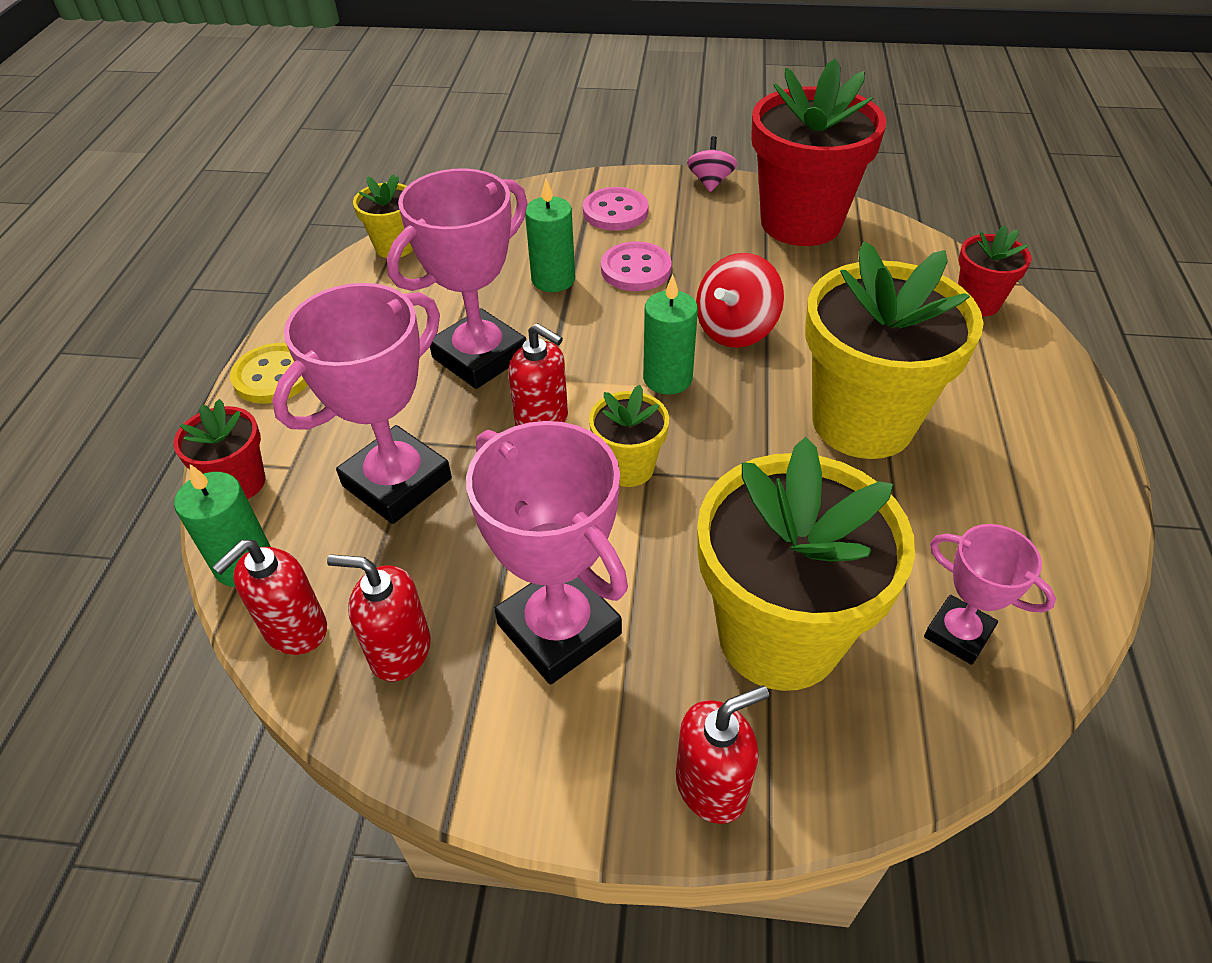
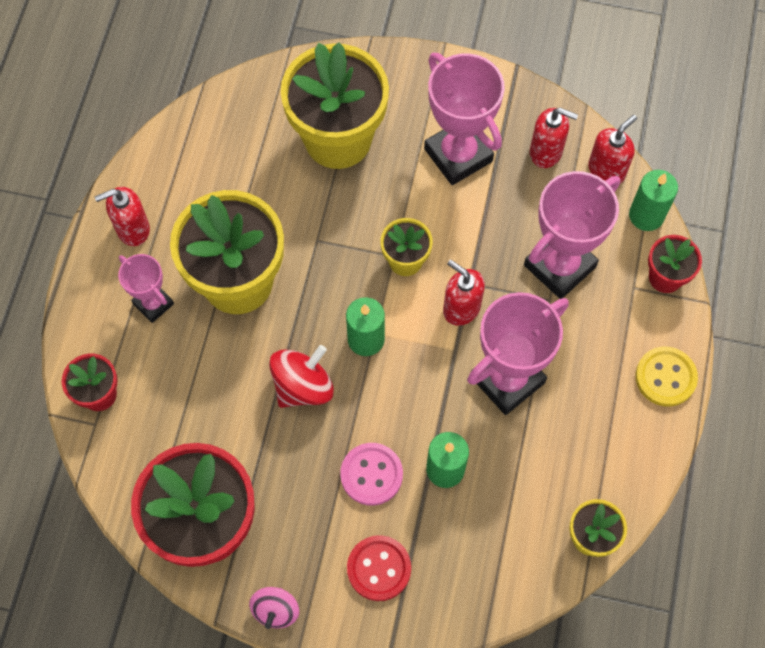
camera: 175 degrees left, 20 degrees up
pink button [583,187,649,231] -> red button [347,535,411,601]
red soap dispenser [676,685,769,824] -> red soap dispenser moved to [95,187,150,246]
pink trophy [924,524,1056,665] -> pink trophy moved to [118,254,174,323]

